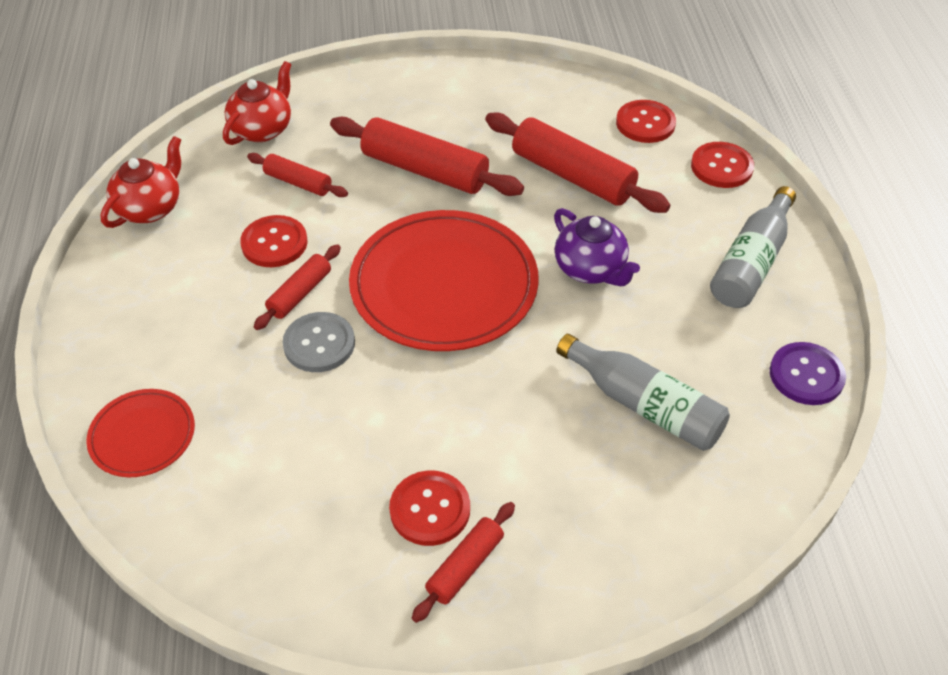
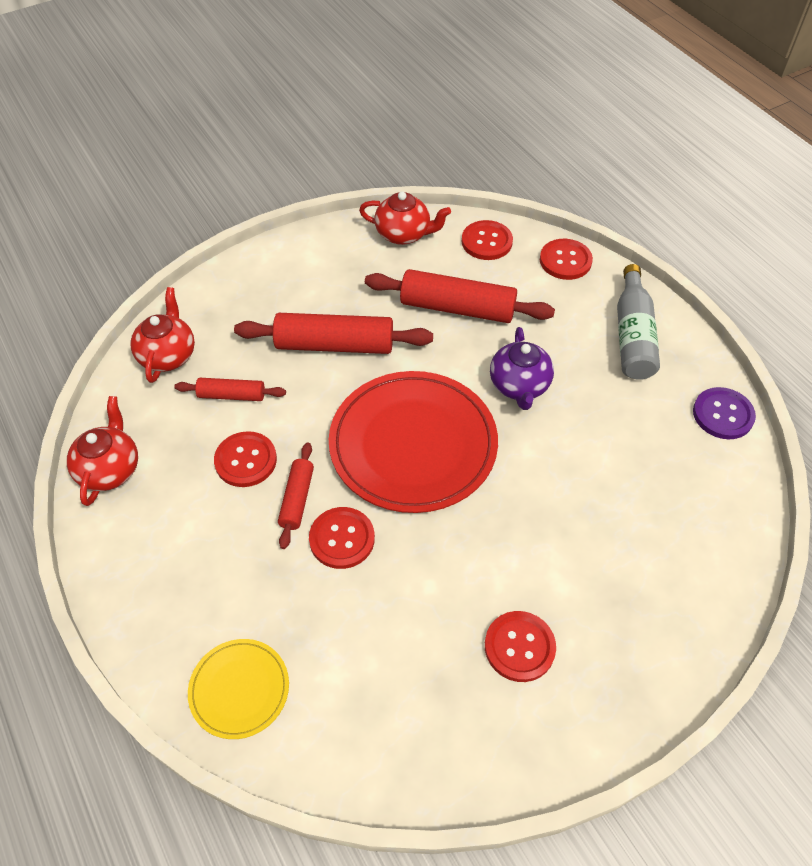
camera: 25 degrees left, 5 degrees up
red plate [86,389,195,477] -> yellow plate [188,639,289,739]
grey button [282,312,355,372] -> red button [309,507,375,569]
red rolling pin [412,502,515,623] -> none
purple teapot [554,208,640,286] -> purple teapot turned 60 degrees clockwise [490,327,554,410]
grey bottle [556,334,730,451] -> none
none -> red teapot [359,191,451,245]

